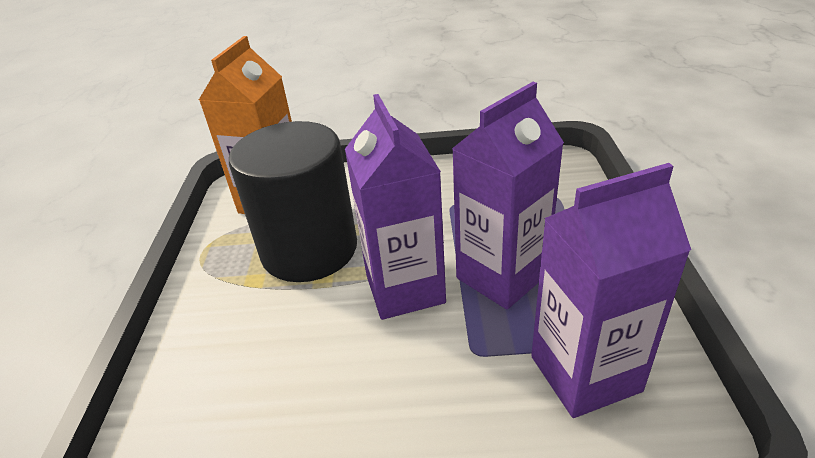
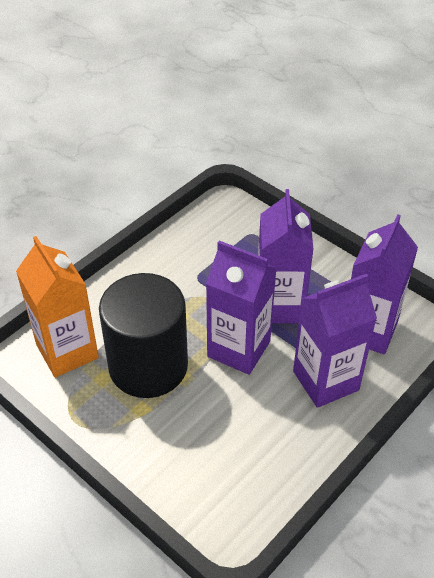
camera: 50 degrees left, 10 degrees up
none -> purple carton [293,274,377,408]

